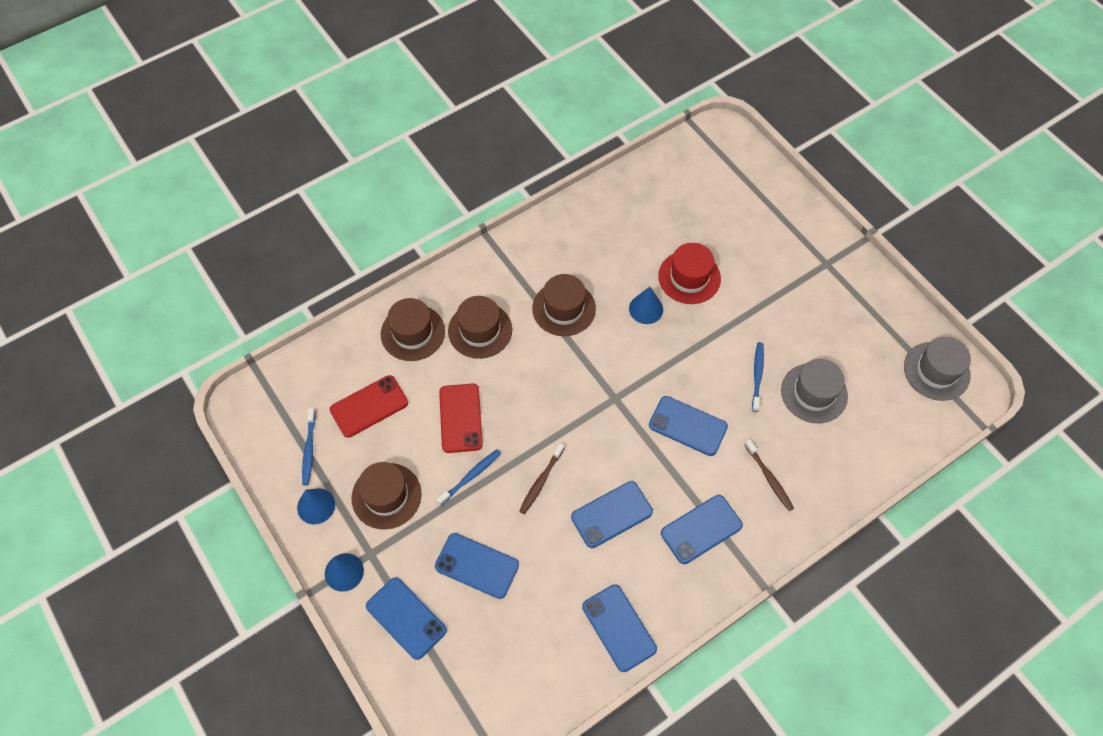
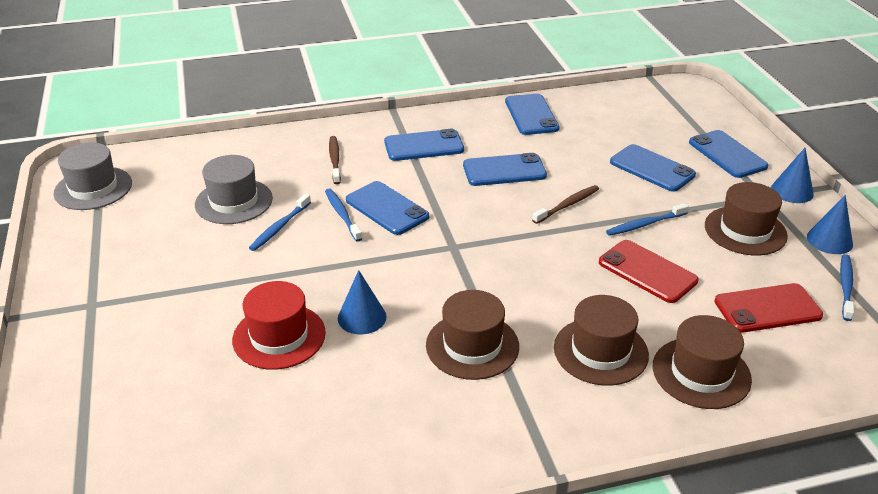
camera: 160 degrees left, 25 degrees down
red phone [439,384,483,453] -> red phone turned 60 degrees counterclockwise [599,240,699,303]
none -> blue toothbrush [325,189,362,242]

